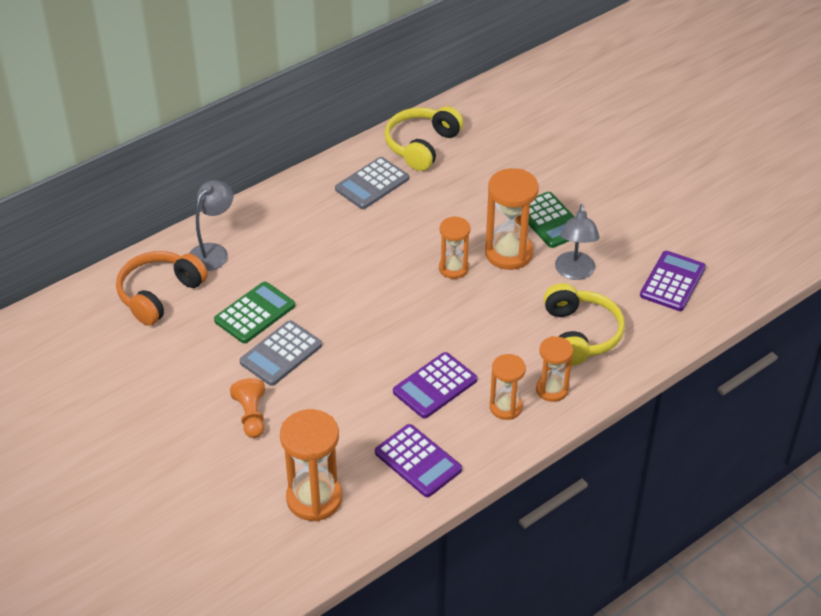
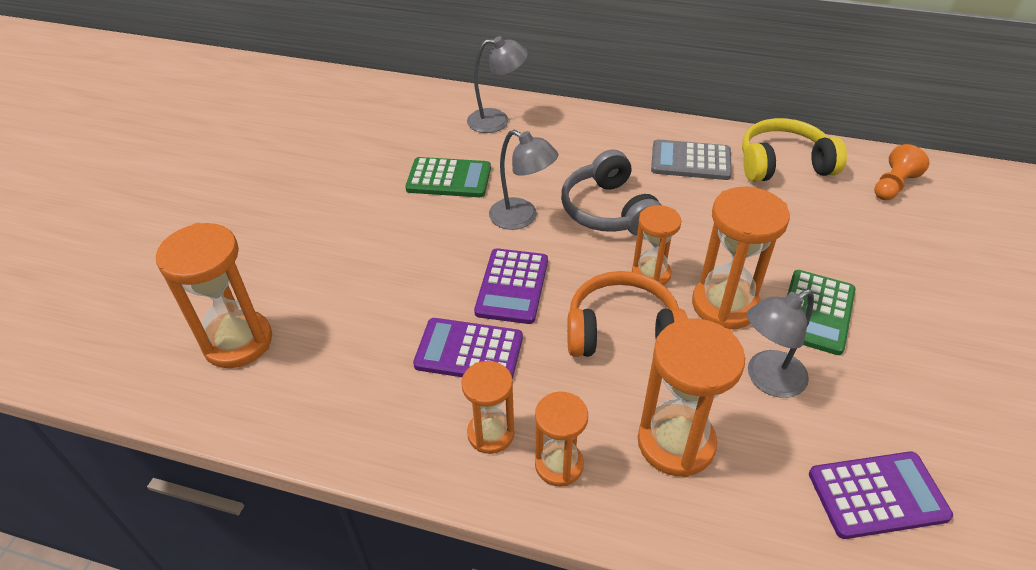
camera: 55 degrees right, 0 degrees up
orange headphones [116,251,208,326] -> orange headphones moved to [567,271,688,357]
orange pawn [230,378,265,438] -> orange pawn moved to [874,144,929,200]
grey calculator [240,321,322,386] -> none
purple calculator [375,424,462,497] -> purple calculator moved to [474,248,548,324]
yellow headphones [544,283,625,366] -> orange hourglass [638,319,745,477]
none -> grey lamp [489,130,558,230]
none -> grey headphones [561,149,661,236]

